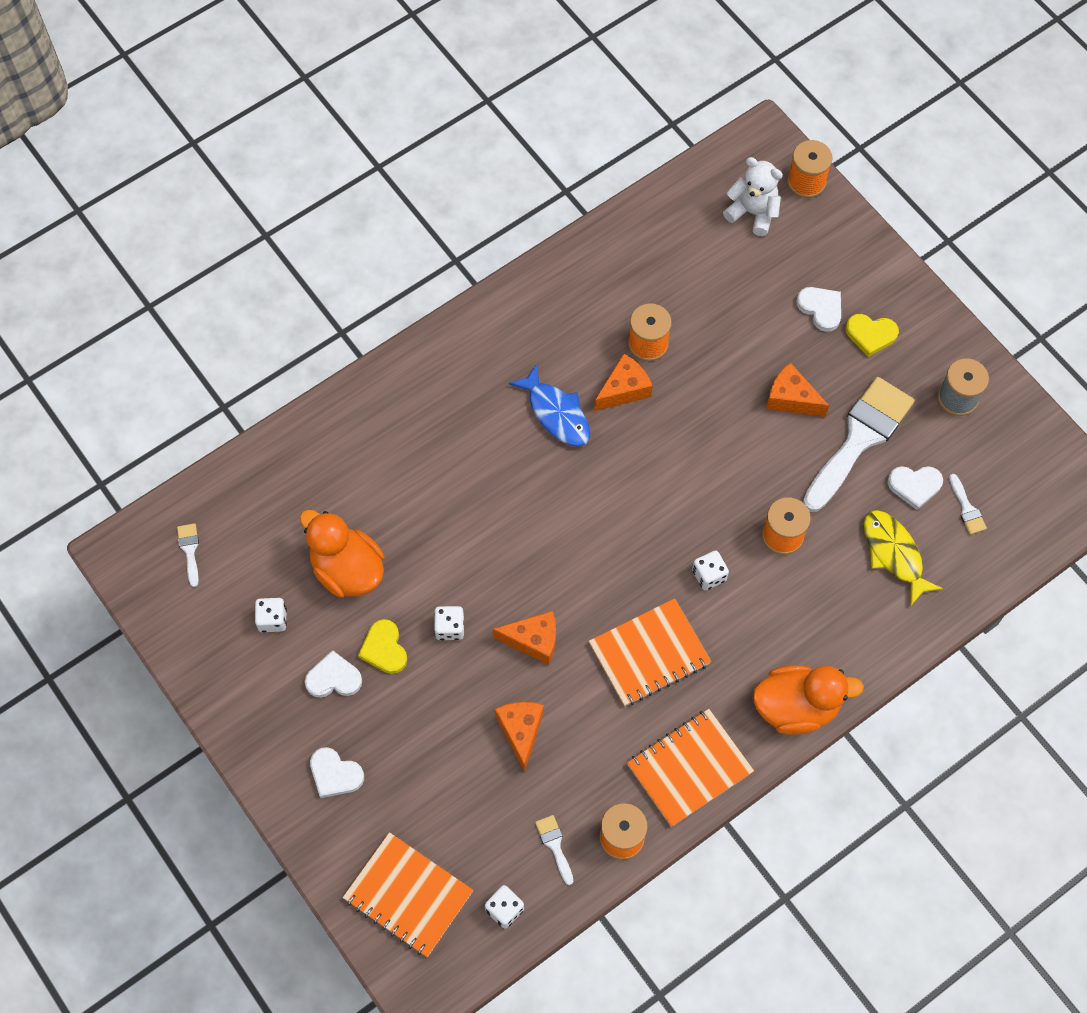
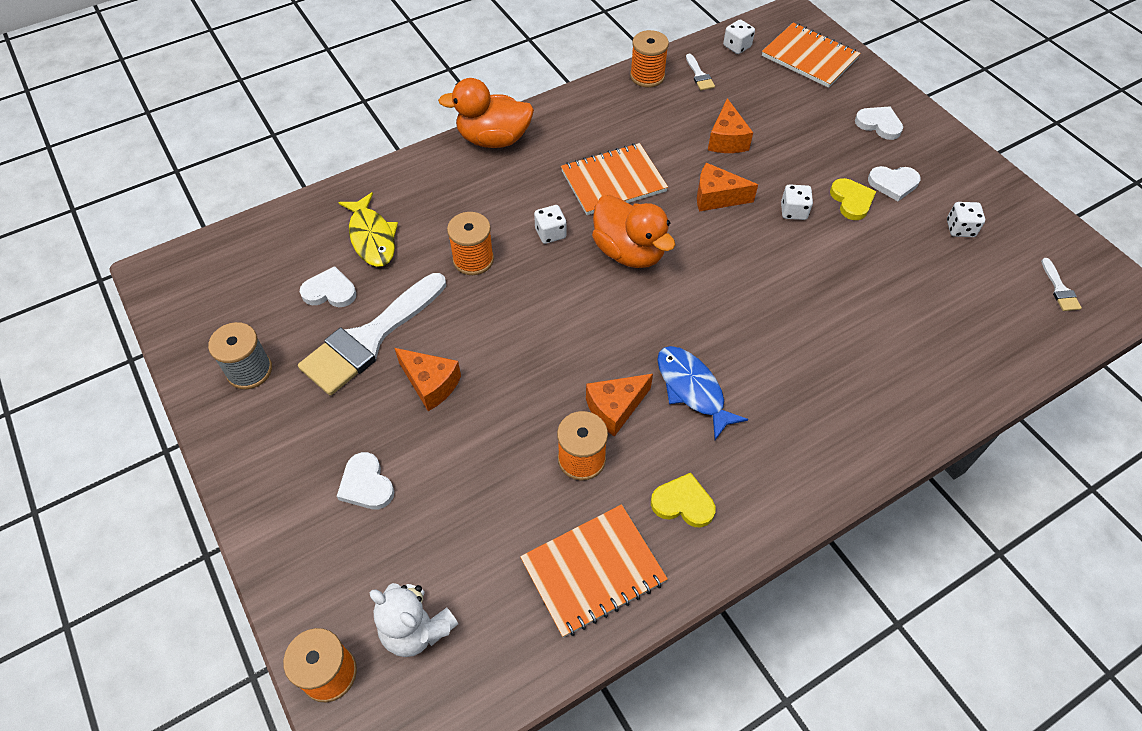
camera: 175 degrees left, 10 degrees down
orange duck [300,509,385,597] -> orange duck moved to [592,195,675,268]
orange notebook [627,709,754,827] -> orange notebook moved to [520,504,668,638]
yellow heart [845,314,899,357] -> yellow heart moved to [651,473,716,527]
white brush [949,474,987,535] -> none

